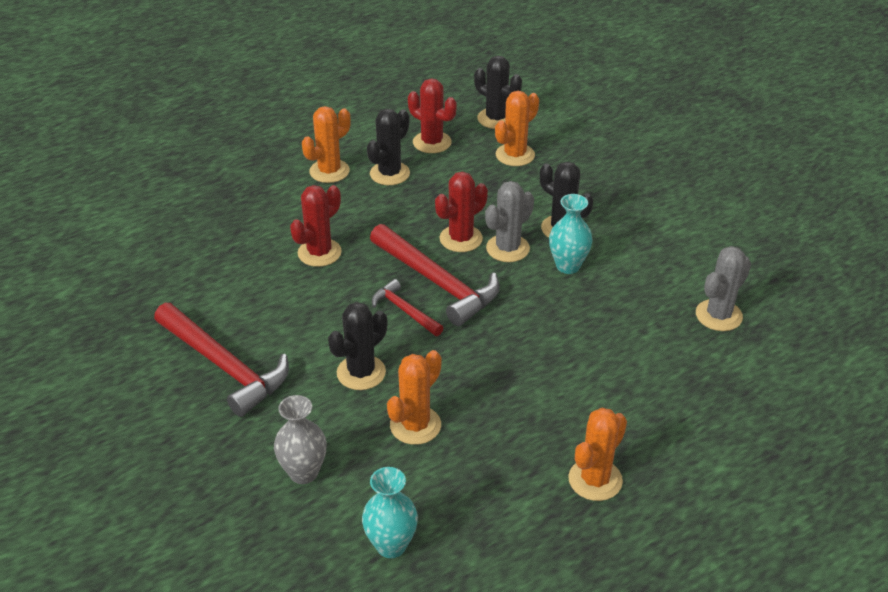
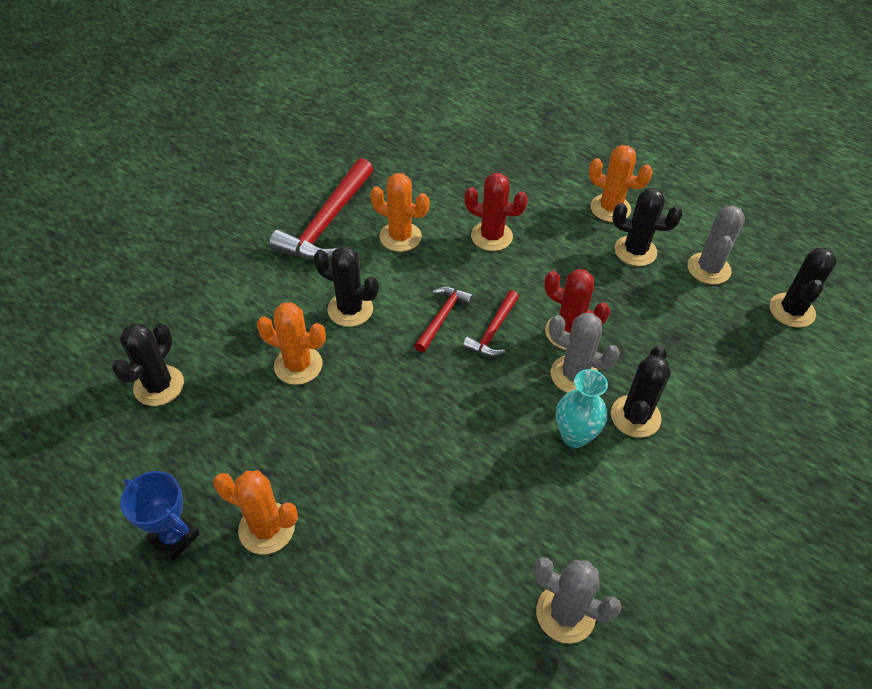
camera: 70 degrees right, 10 degrees up
grey vase [274,395,327,484] -> none
turquoise vase [362,467,418,558] -> black cactus [112,323,184,406]
red hammer [370,224,500,326] -> red hammer [462,290,519,357], size x0.53
red cactus [408,78,457,153] -> grey cactus [687,206,745,284]
orange cactus [495,91,539,166] -> orange cactus moved to [370,173,429,252]
none -> blue trophy [120,471,200,561]

